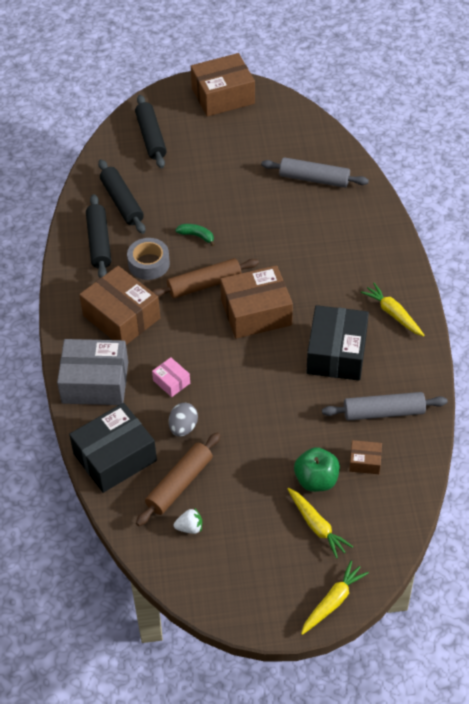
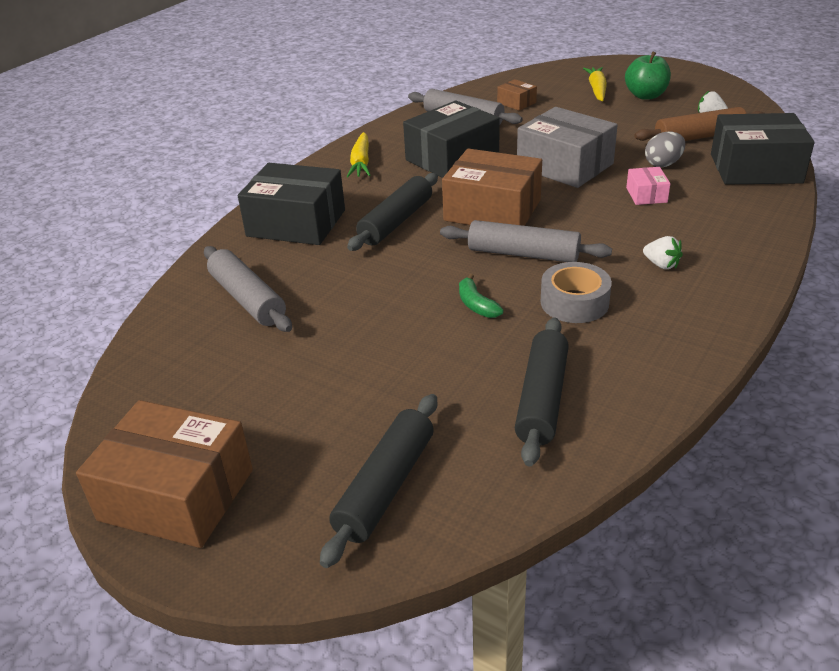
camera: 140 degrees left, 15 degrees down
grey box [57,339,128,405] -> grey box moved to [517,107,618,188]
brown box [79,266,160,345] -> white strawberry [643,236,683,269]
black rolling pin [86,194,111,278] -> black rolling pin moved to [347,173,438,251]
brown rolling pin [152,258,259,298] -> grey rolling pin [440,220,612,262]
green apple [294,447,340,492] -> green apple moved to [625,51,671,100]
yellow carrot [301,560,369,635] -> none
none -> black box [238,163,345,245]

